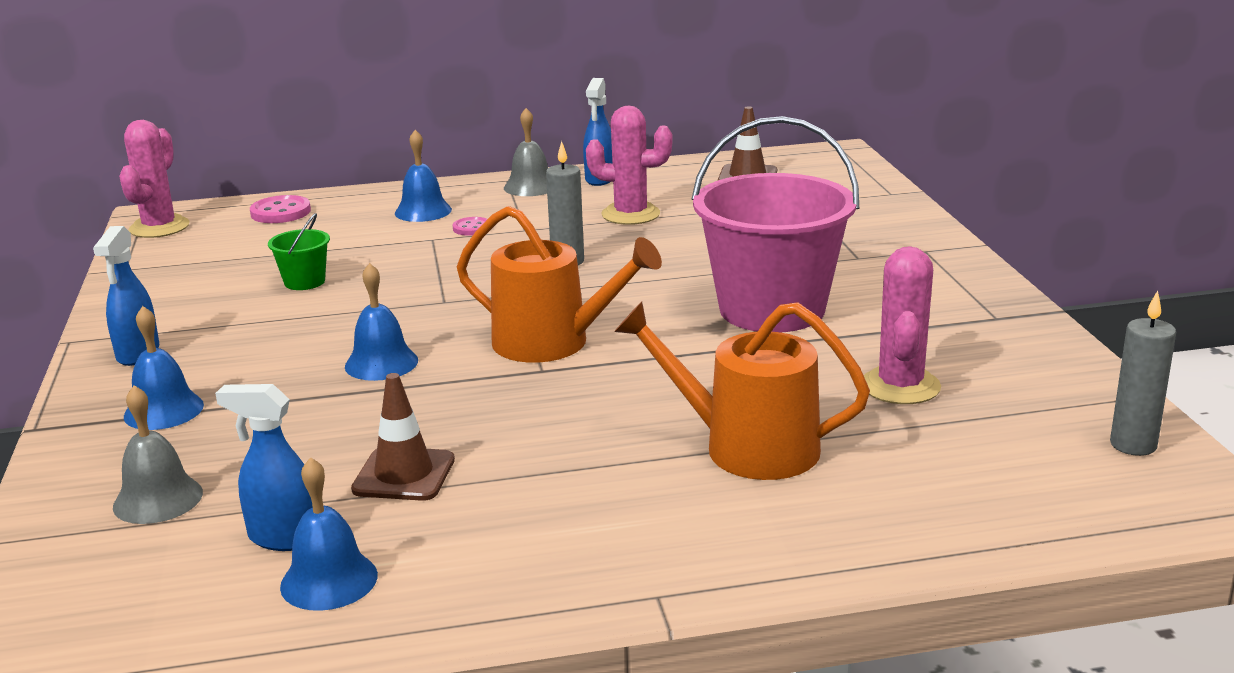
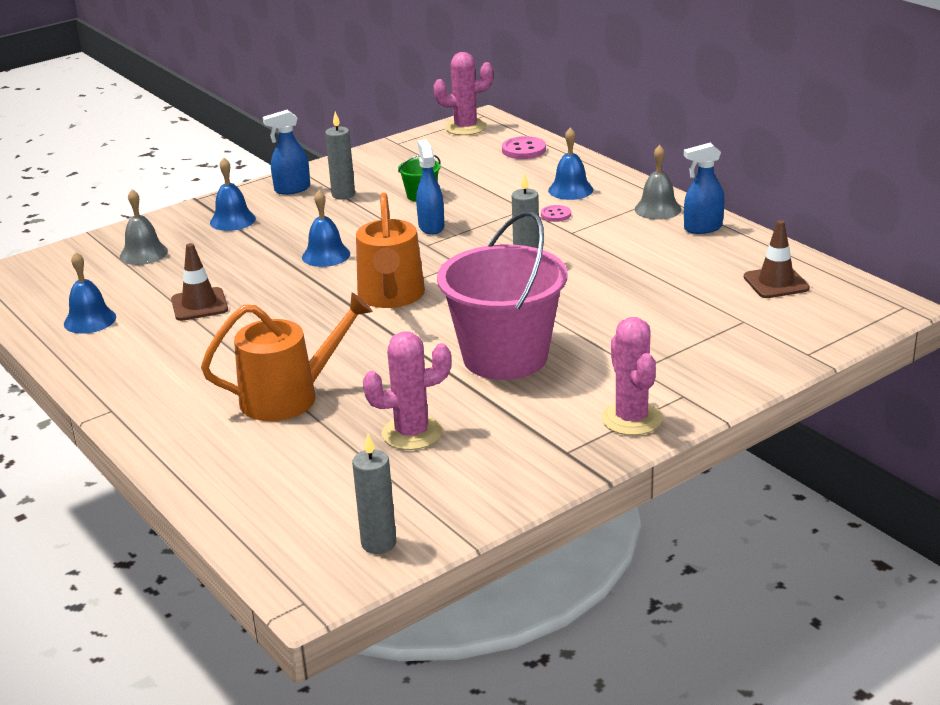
camera: 65 degrees right, 5 degrees up
blue spray bottle [215,384,313,551] -> blue spray bottle moved to [416,140,444,235]
pink cactus [586,106,672,225] -> pink cactus moved to [601,317,662,435]
orange watering can [614,302,870,480] -> orange watering can turned 75 degrees clockwise [201,292,373,421]
none -> grey candle [325,112,355,199]

